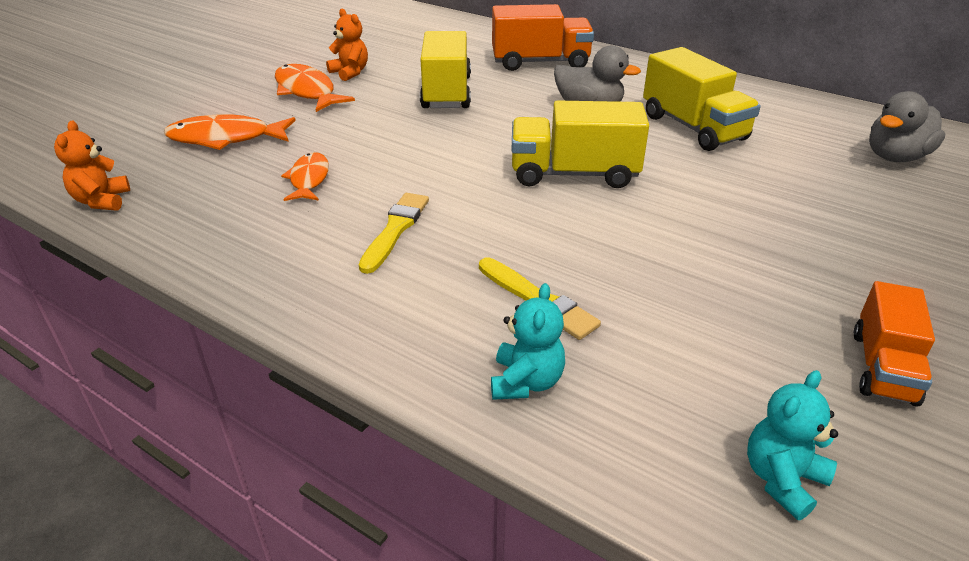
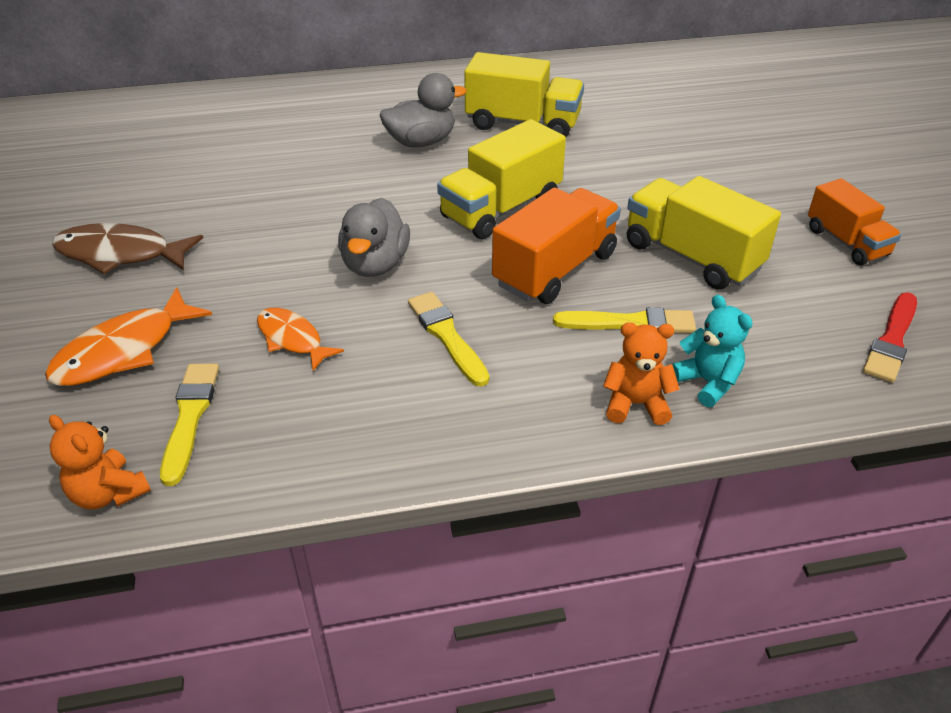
camera: 45 degrees left, 5 degrees up
orange fish [275,64,355,112] -> brown fish [52,223,203,274]
orange teddy bear [326,9,368,81] -> orange teddy bear moved to [603,322,680,425]
yellow truck [420,31,471,108] -> yellow truck moved to [627,176,781,289]
orange truck [492,4,594,71] -> orange truck moved to [492,188,621,304]
turquoise teddy bear [747,370,838,520] -> red brush [863,292,917,383]
grey duck [869,91,946,162] -> grey duck moved to [338,198,410,277]
none -> yellow brush [160,364,219,486]

